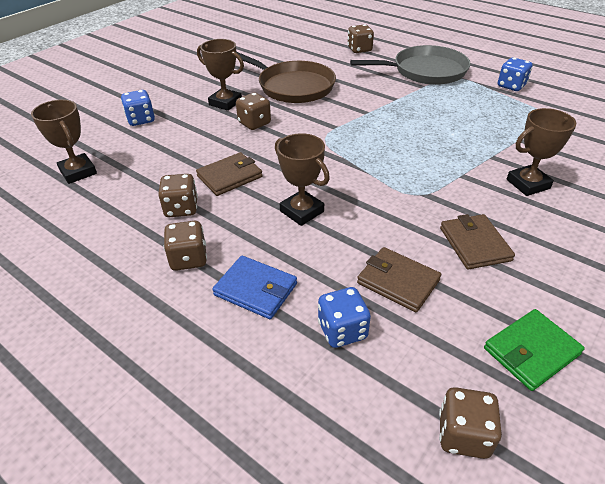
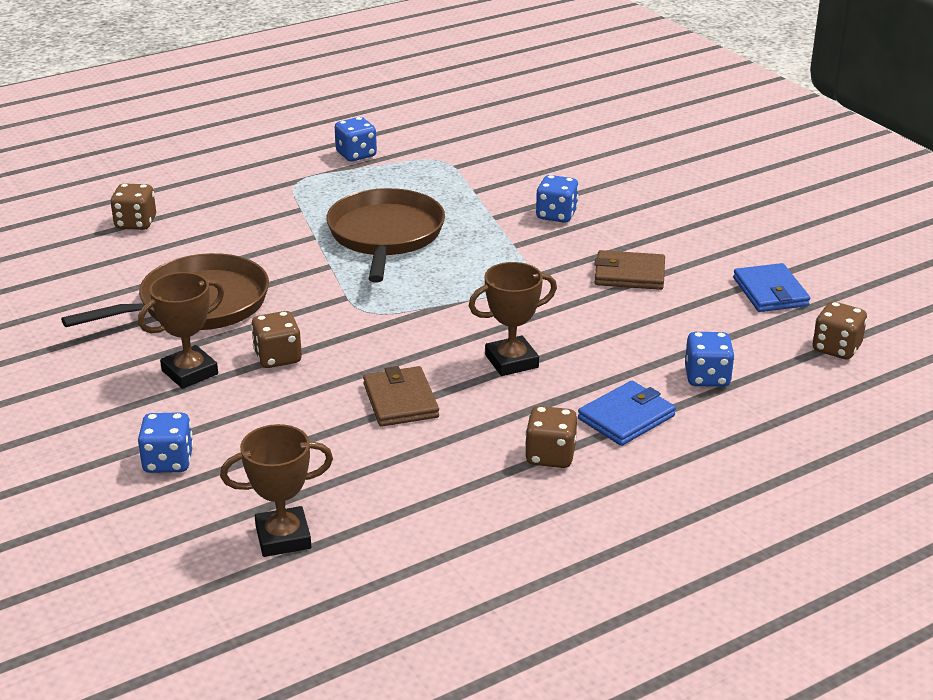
camera: 70 degrees left, 10 degrees down
brown dice [158,174,198,217] -> none
grey pan [350,45,471,85] -> none
brown wallet [357,247,441,312] -> none
green wallet [484,309,585,391] -> blue wallet [733,263,810,312]
brown trophy [506,108,577,196] -> blue dice [536,175,579,223]
none -> brown pan [326,188,445,282]

